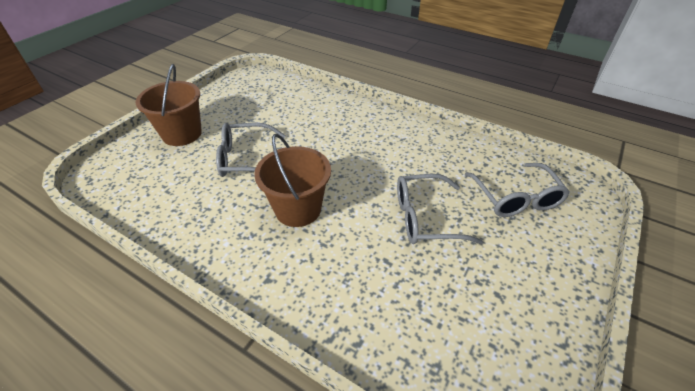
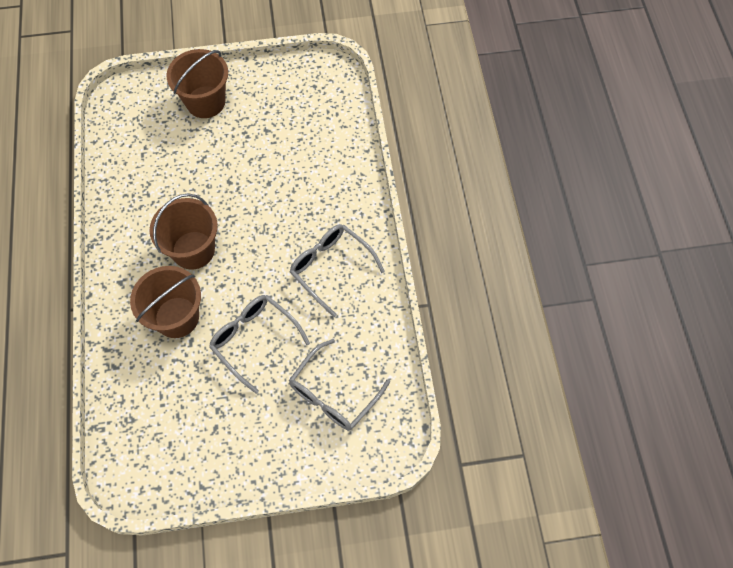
camera: 50 degrees right, 20 degrees up
grey glasses [216,123,286,177] -> grey glasses moved to [290,224,385,317]
none -> brown bucket [130,266,201,338]

